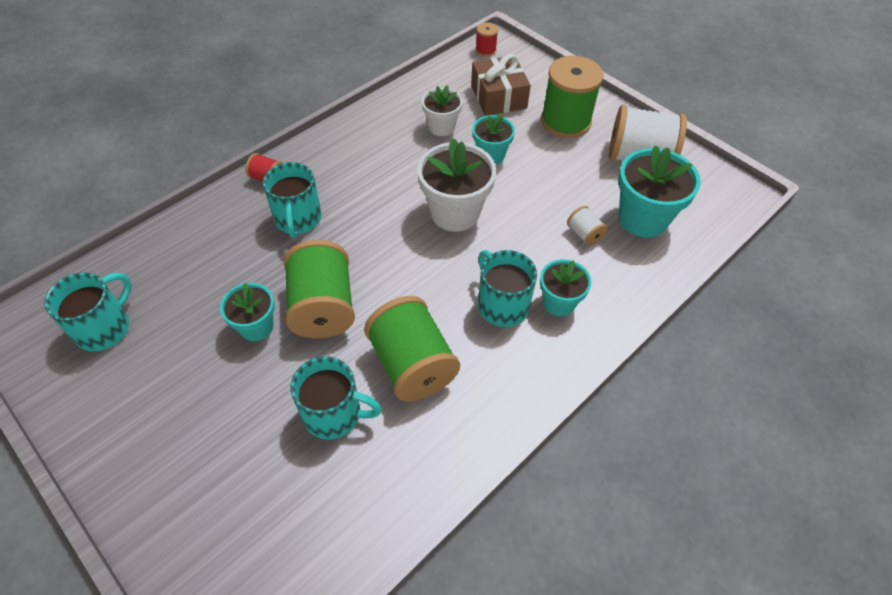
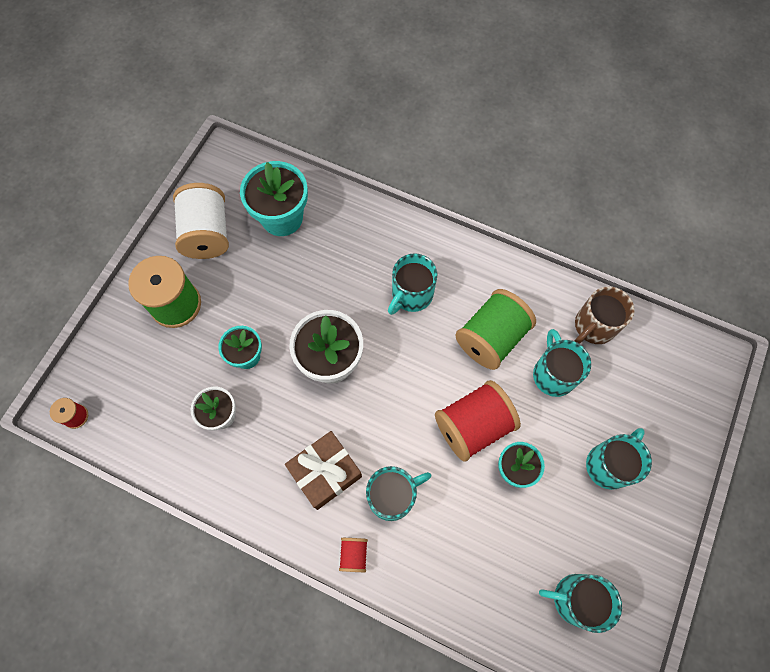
camera: 110 degrees left, 15 degrees up
green spool [284,240,355,338] -> red spool [435,380,521,462]
brown gift [471,54,531,116] -> brown gift moved to [285,431,362,510]
turquoise flower pot [540,259,591,316] -> none
white spool [567,206,608,246] -> none
none -> brown mug [575,286,635,344]
none -> turquoise mug [586,428,652,490]

